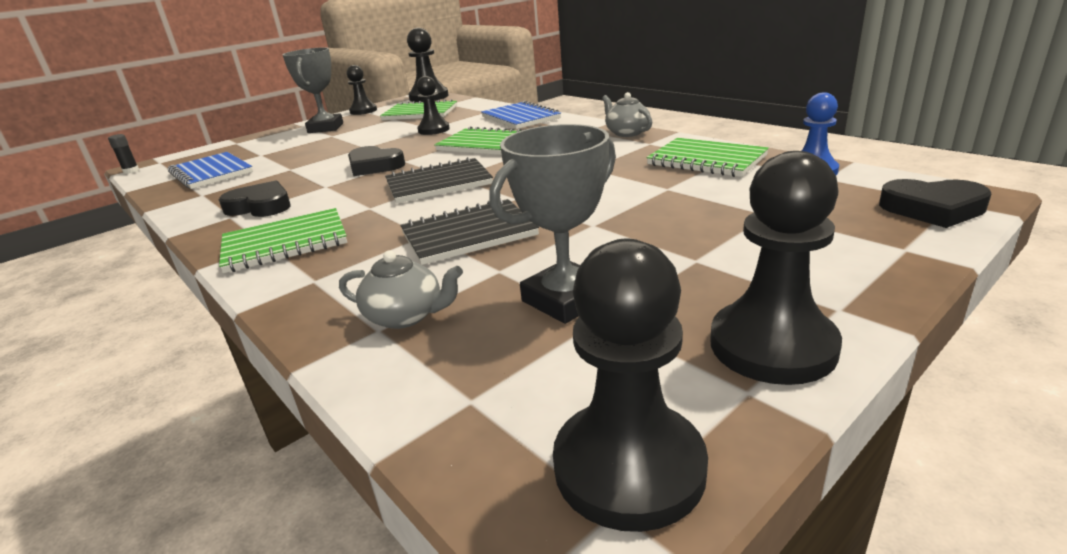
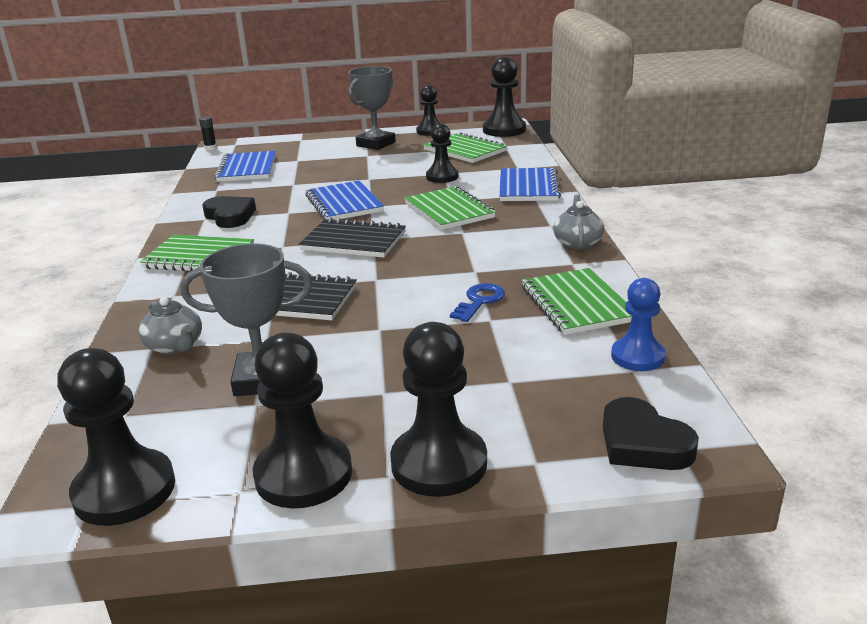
camera: 35 degrees right, 0 degrees up
black heart [348,146,405,176] -> blue notebook [305,181,384,220]
none -> black pawn [390,322,487,497]
none -> blue key [450,283,505,322]

